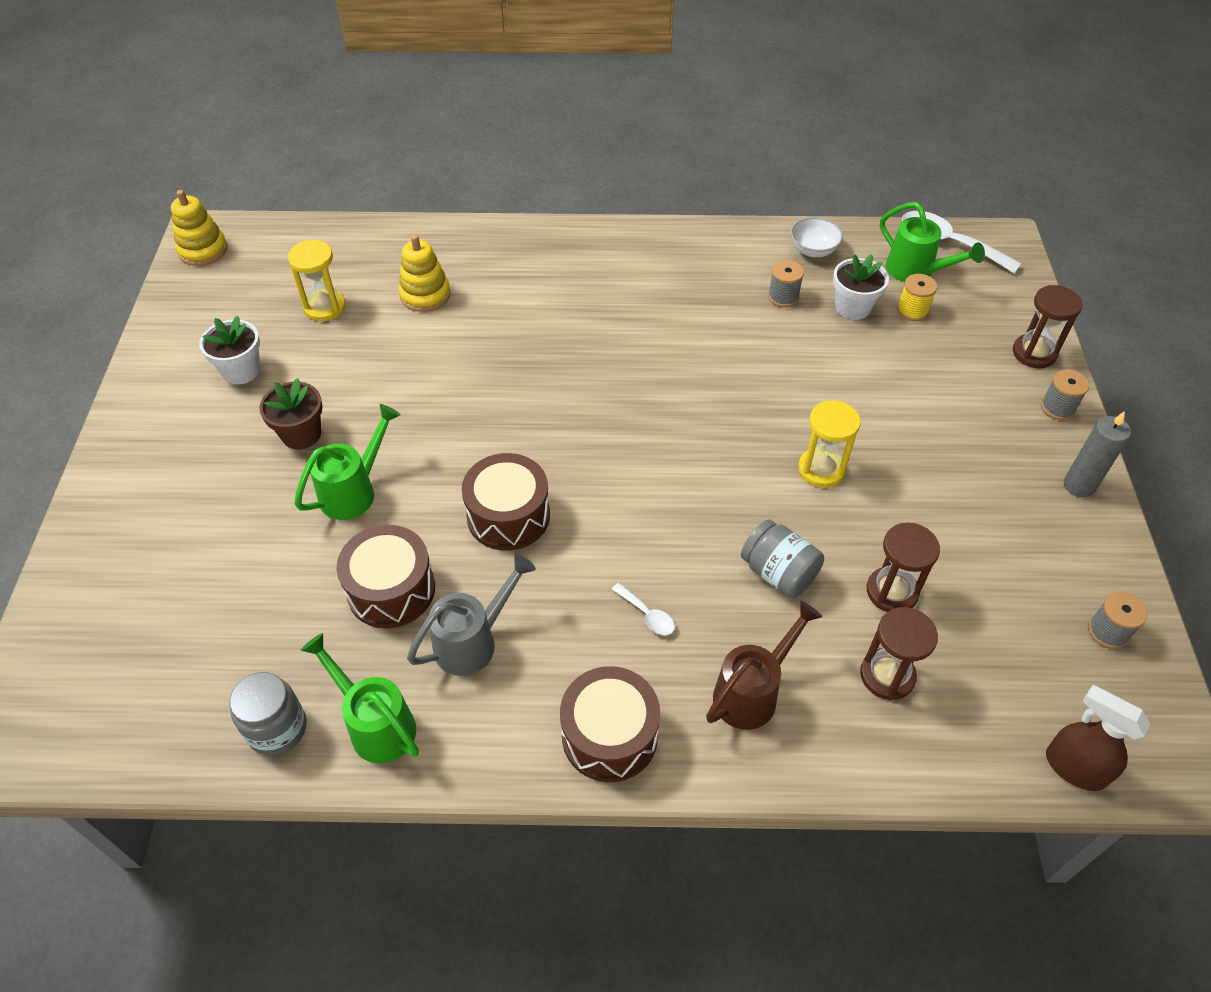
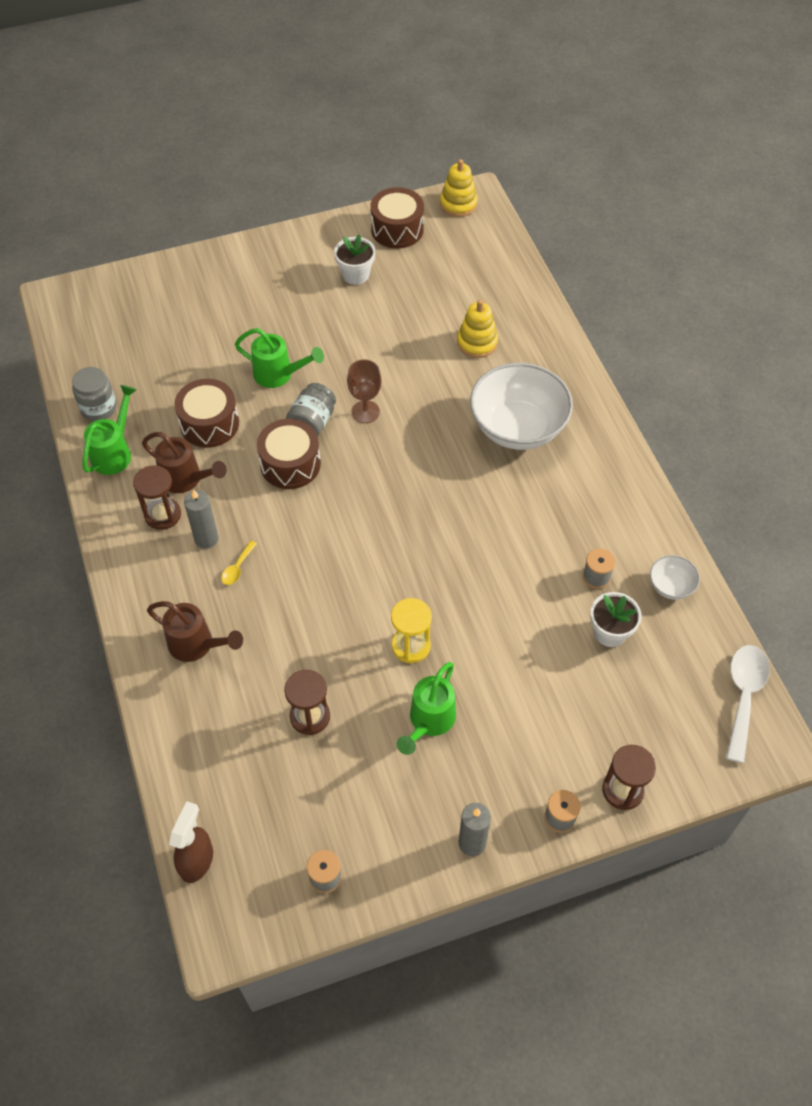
camera: 70 degrees right, 5 degrees up
brown flower pot [259,378,323,449] -> none
yellow hourglass [288,240,346,321] -> none
grey watering can [407,554,536,676] -> brown watering can [142,432,227,493]
brown drum [560,666,660,782] -> brown drum moved to [370,187,424,249]
white spoon [612,583,675,635] -> yellow spoon [221,541,257,585]
grey jar [741,519,824,598] -> grey jar moved to [286,383,336,436]
brown hourglass [860,607,938,700] -> brown hourglass moved to [133,465,181,530]
green watering can [880,202,985,282] -> green watering can moved to [397,662,456,755]
yellow spool [897,274,937,321] -> none
none -> grey candle [184,489,218,549]
none -> brown goblet [347,359,381,423]
none -> white bowl [470,363,573,450]

